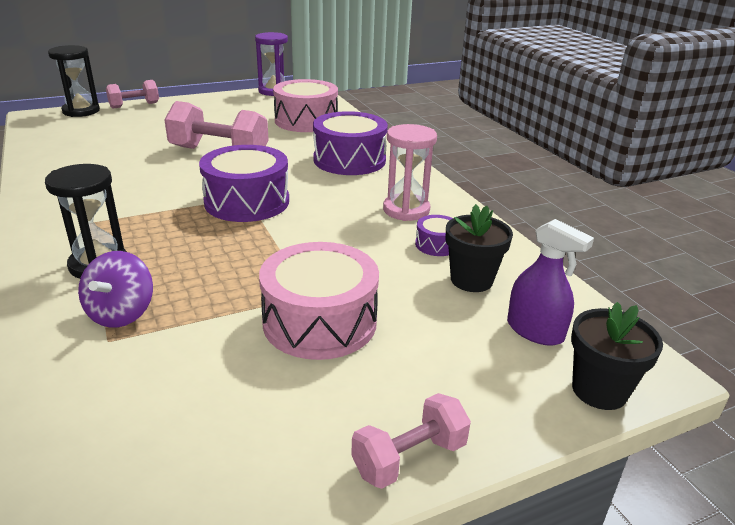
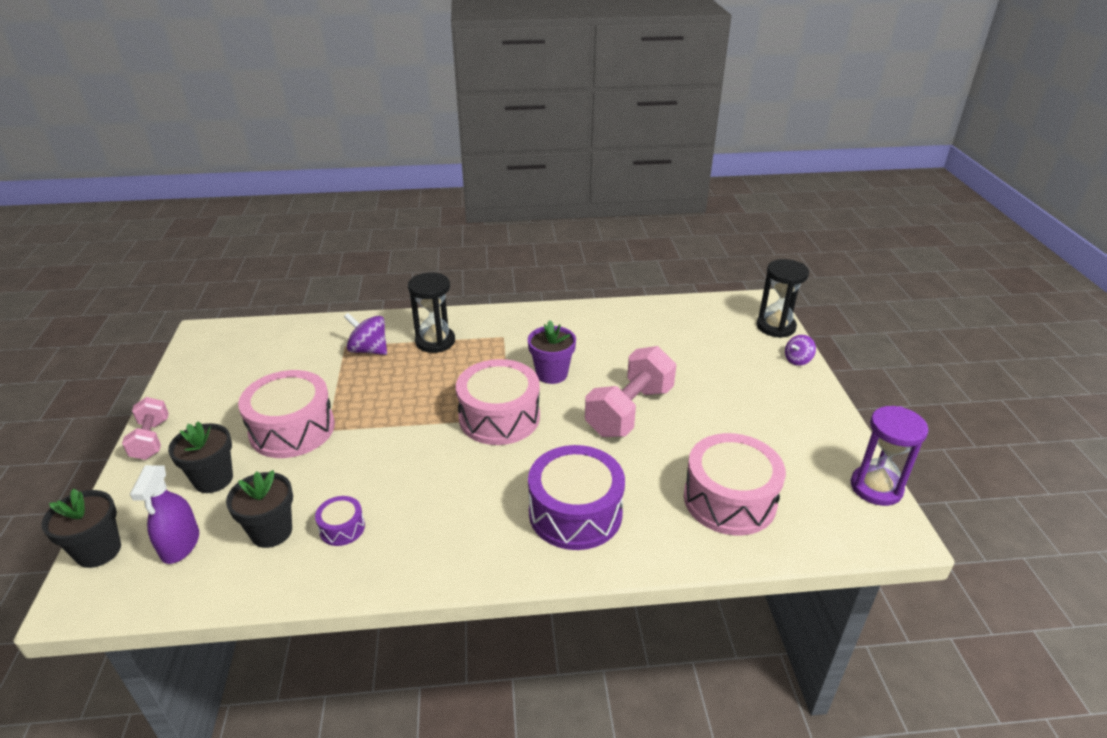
camera: 110 degrees right, 5 degrees up
pink dumbbell [106,80,159,109] -> purple spinning top [785,335,816,366]
purple drum [199,145,289,222] -> pink drum [456,359,540,445]
pink hourglass [383,124,437,221] -> none
purple spray bottle [507,219,594,346] -> purple spray bottle turned 60 degrees counterclockwise [130,465,199,564]
none -> black flower pot [168,421,233,493]
none -> purple flower pot [528,320,576,384]

